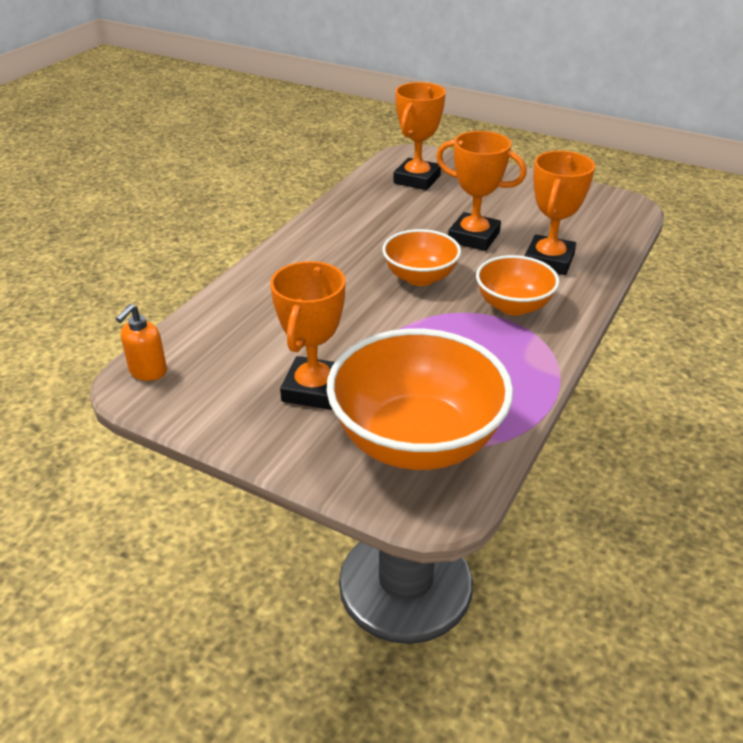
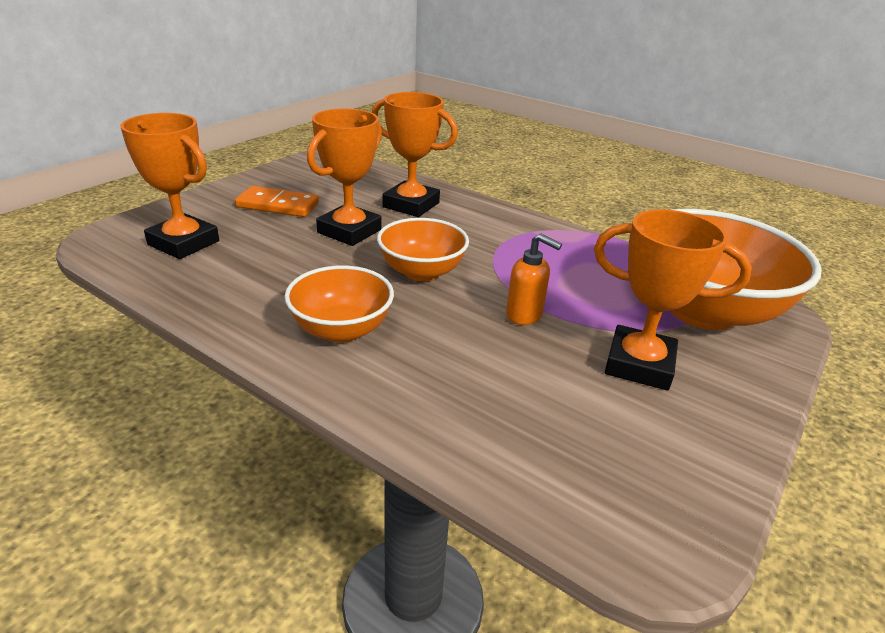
camera: 85 degrees left, 5 degrees down
orange soap dispenser [116,304,167,381] -> orange soap dispenser moved to [506,233,562,325]
orange bowl [476,255,559,316] -> orange bowl moved to [284,265,394,343]
none -> orange domino [235,186,319,217]

